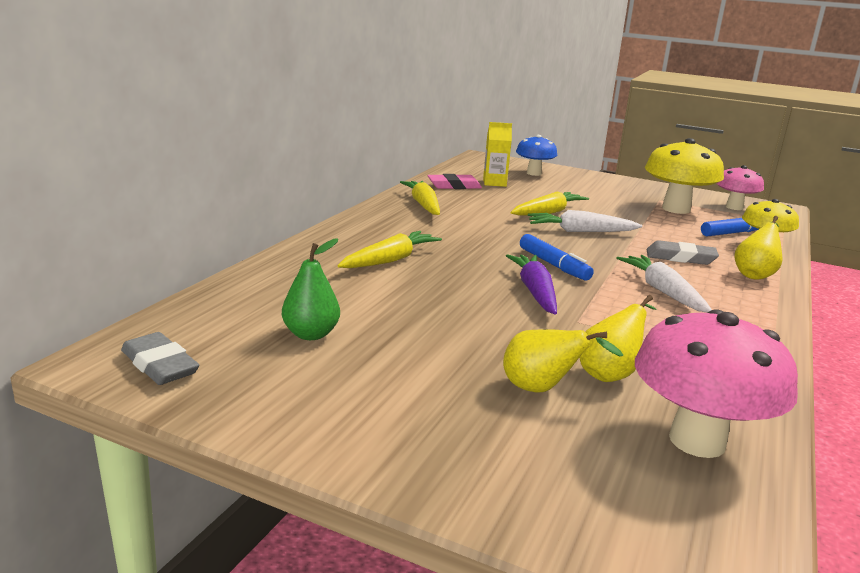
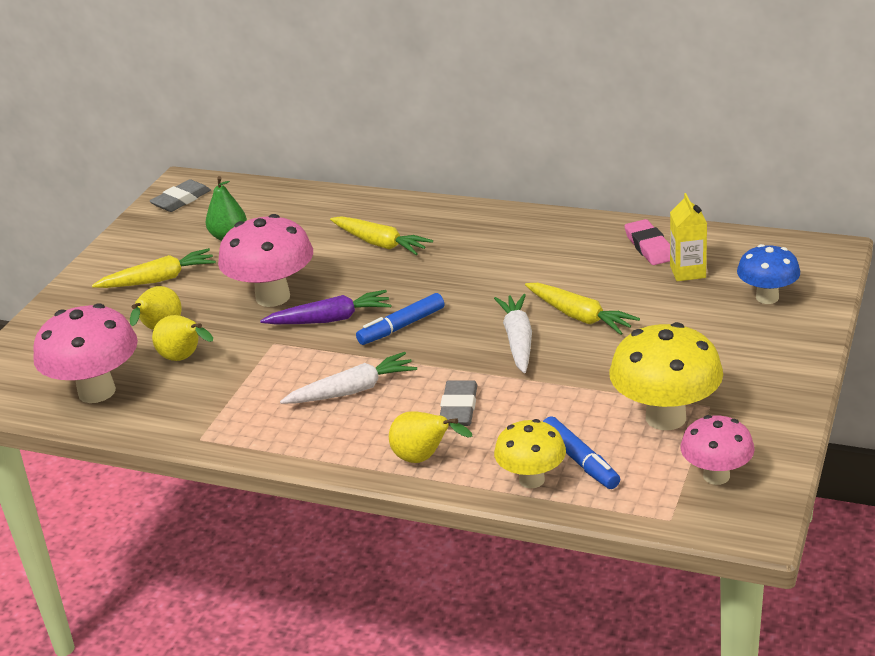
camera: 90 degrees right, 10 degrees up
yellow carrot [400,181,440,215] -> yellow carrot moved to [92,248,216,288]
none -> pink mushroom [218,214,313,307]

